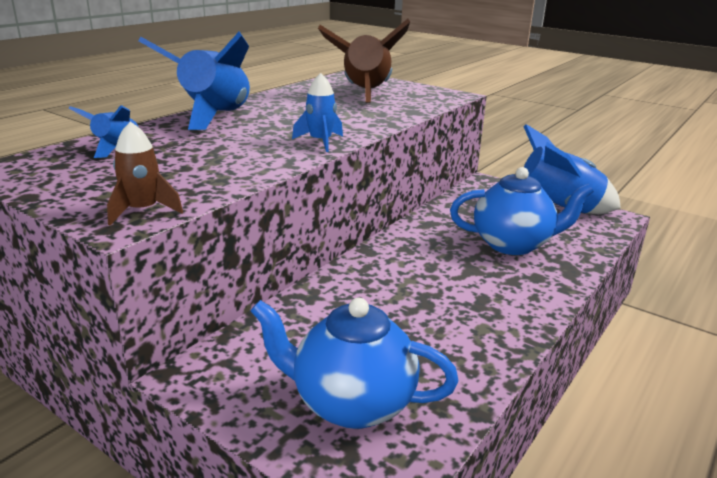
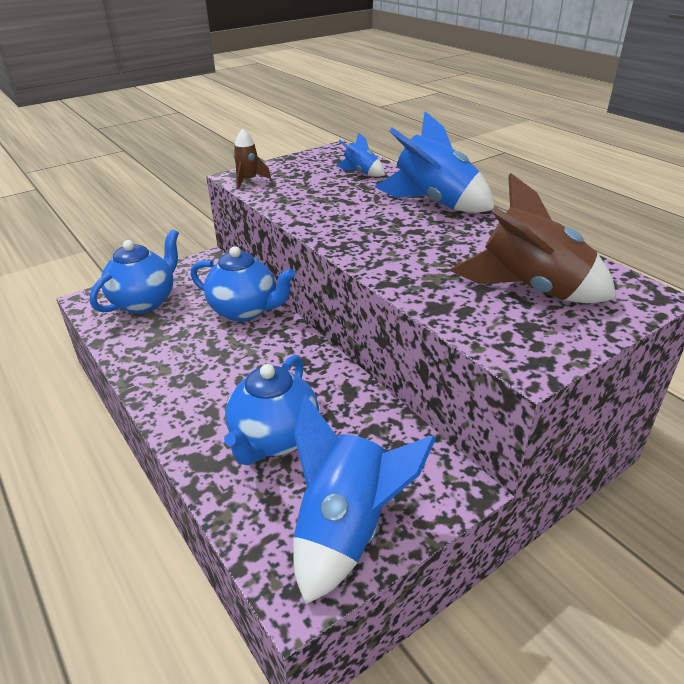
camera: 110 degrees right, 10 degrees up
blue rocket [292,73,343,152] -> none
none -> blue teapot [191,246,295,322]

